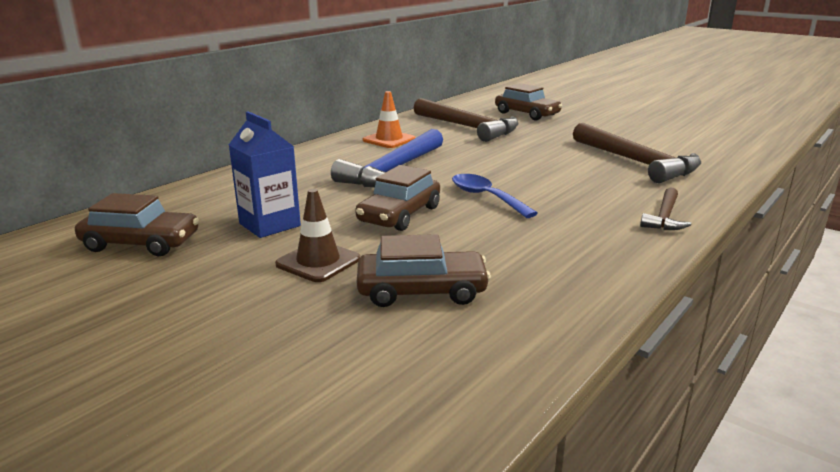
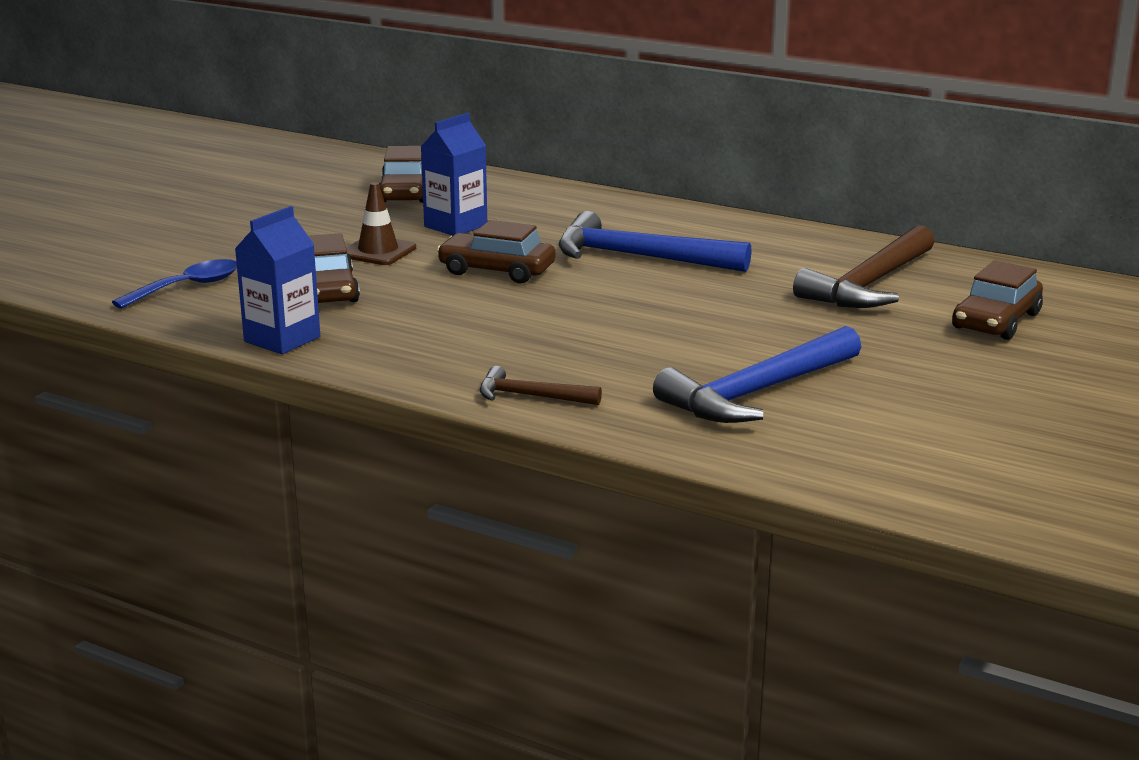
camera: 80 degrees right, 0 degrees up
orange traffic cone [363,91,416,148] -> none
blue spoon [452,174,538,218] -> blue spoon moved to [112,259,237,309]
brown hammer [573,123,701,183] -> blue hammer [653,326,861,423]
none -> blue carton [235,206,320,354]

